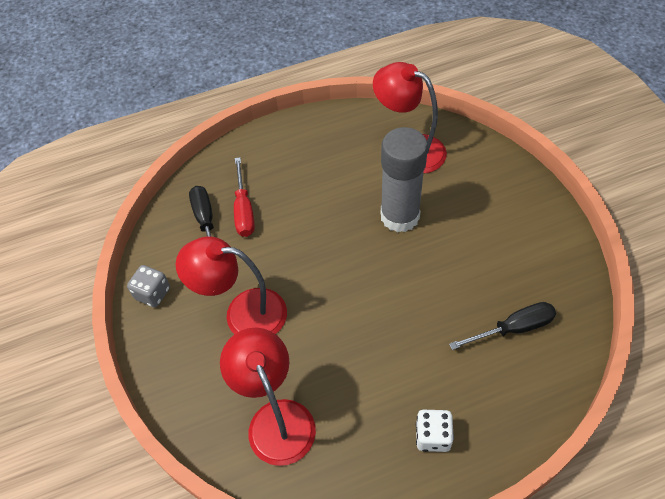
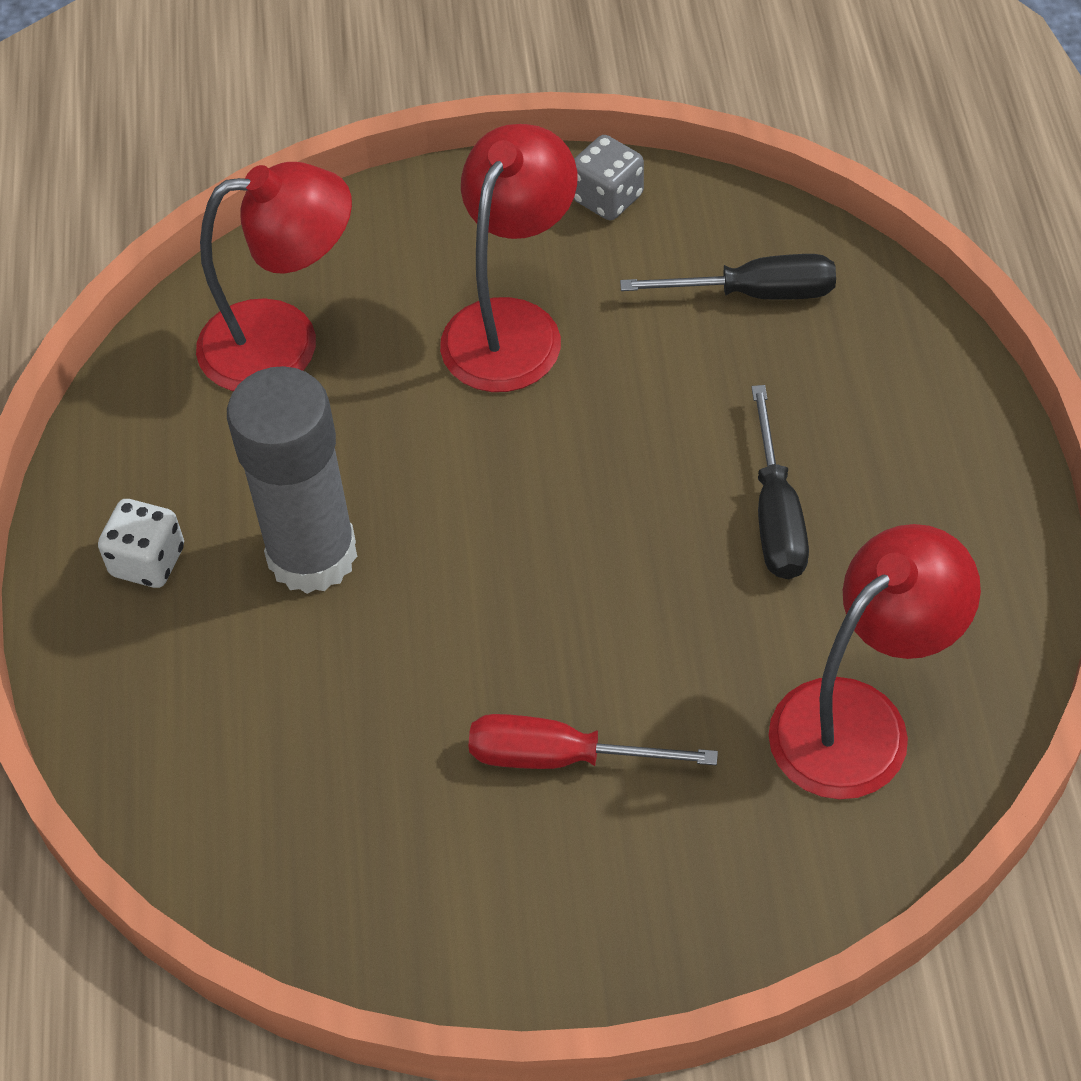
camera: 105 degrees right, 0 degrees up
red screwdriver [234,157,255,237] -> red screwdriver moved to [468,714,718,769]
grey glue stick [381,127,428,233] -> grey glue stick moved to [227,366,357,594]
black screwdriver [449,302,556,350] -> black screwdriver moved to [751,385,809,579]

